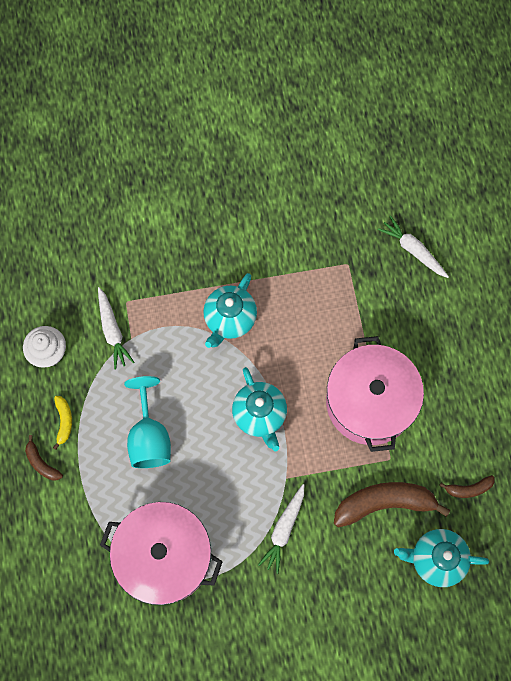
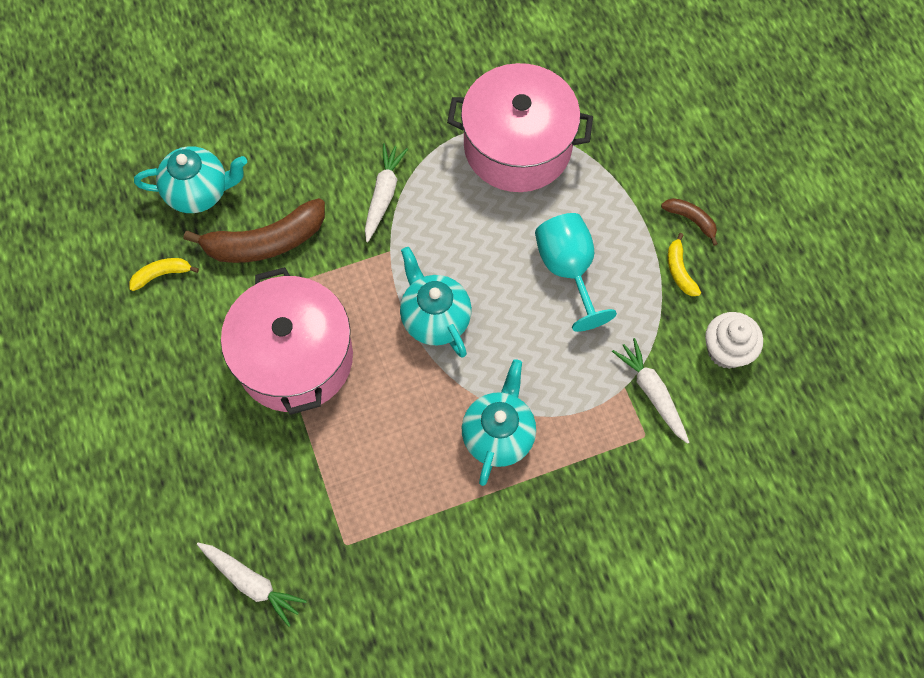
camera: 170 degrees right, 5 degrees down
brown banana [439,475,494,498] -> yellow banana [129,258,199,291]

